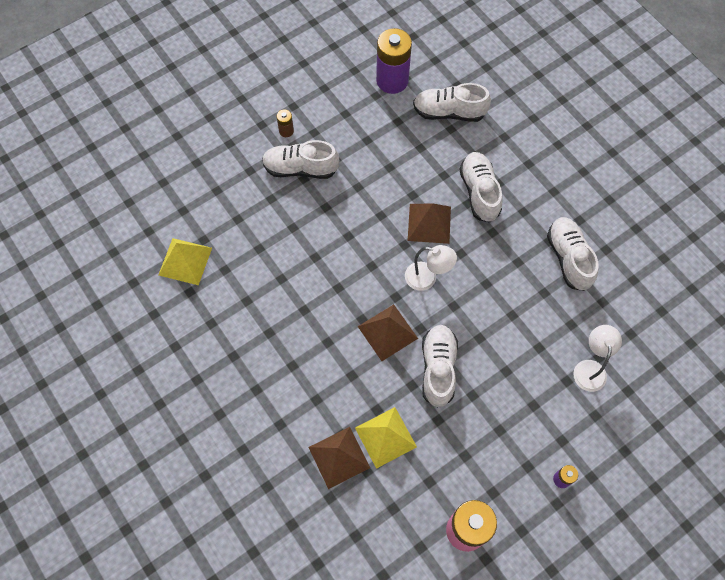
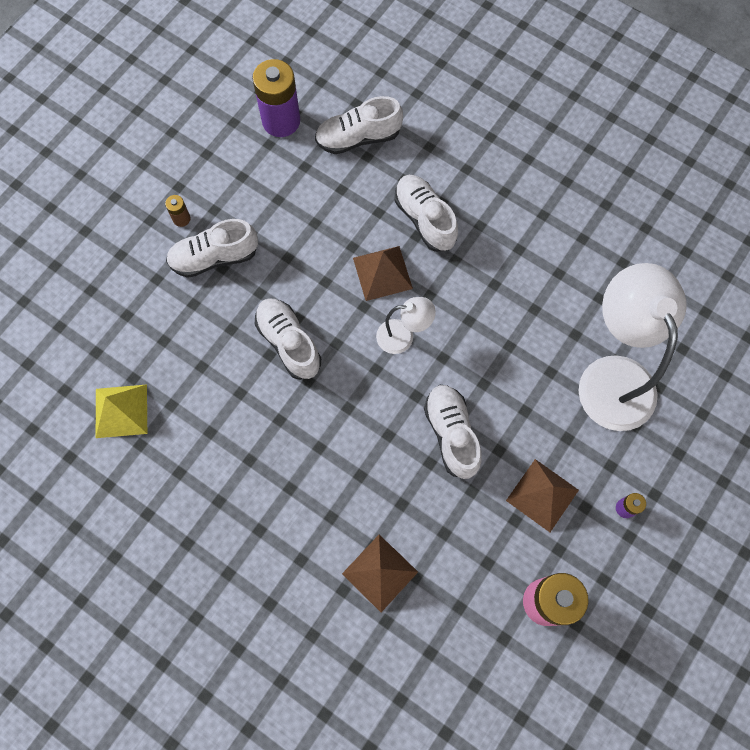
camera: 20 degrees left, 5 degrees up
yellow pyramid [355,407,417,469] -> none
brown pyramid [358,304,418,361] -> brown pyramid moved to [506,459,579,532]
white shoe [547,217,599,291] -> white shoe moved to [255,298,321,380]
white lamp [573,325,622,392] -> white lamp [579,263,687,431], size x2.08

